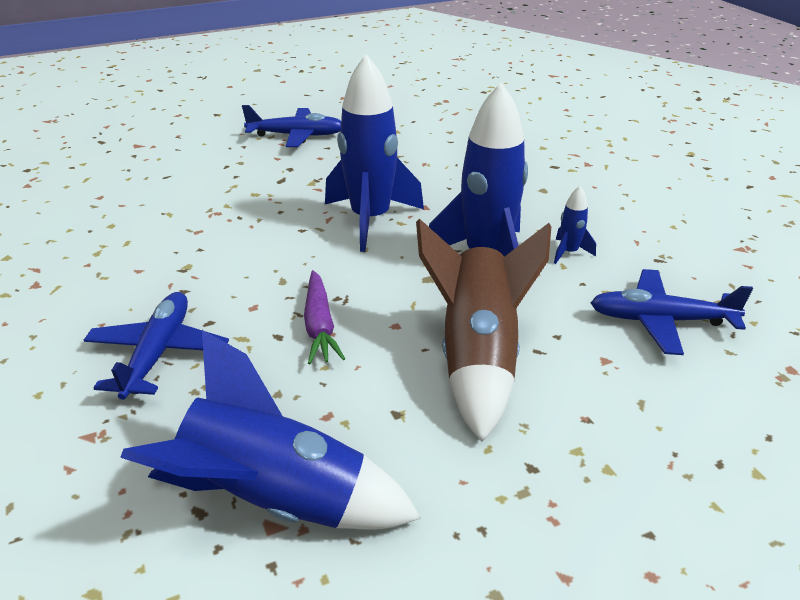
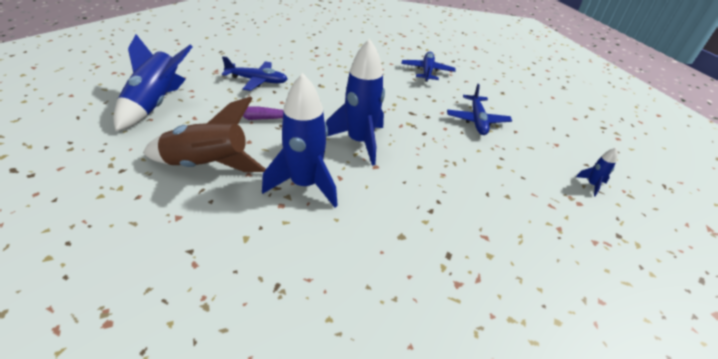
camera: 90 degrees right, 5 degrees up
blue rocket [554,186,596,264] -> blue rocket moved to [576,148,618,197]
blue plane [590,269,753,355] -> blue plane moved to [401,52,456,82]

